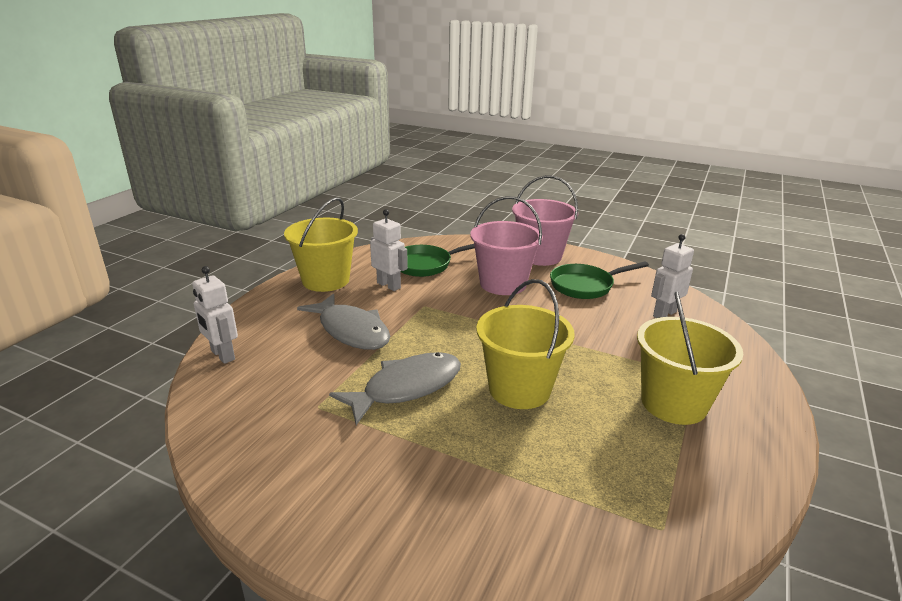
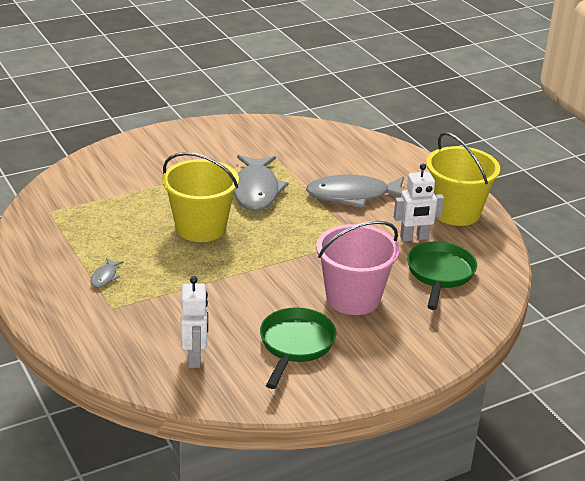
camera: 125 degrees right, 5 degrees up
white robot [192,266,238,364] -> none
pink bucket [512,175,578,266] -> none
yellow bucket [637,291,744,425] -> grey fish [91,258,124,288]

